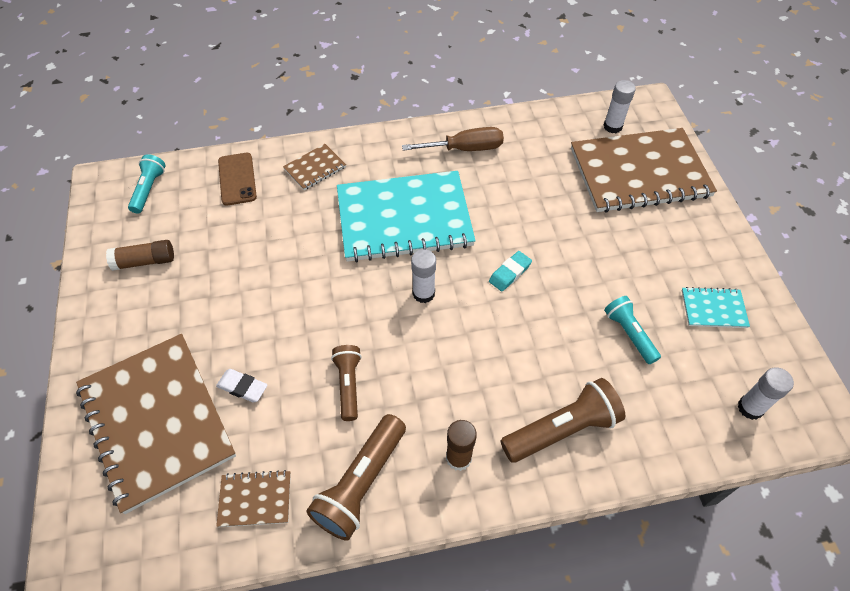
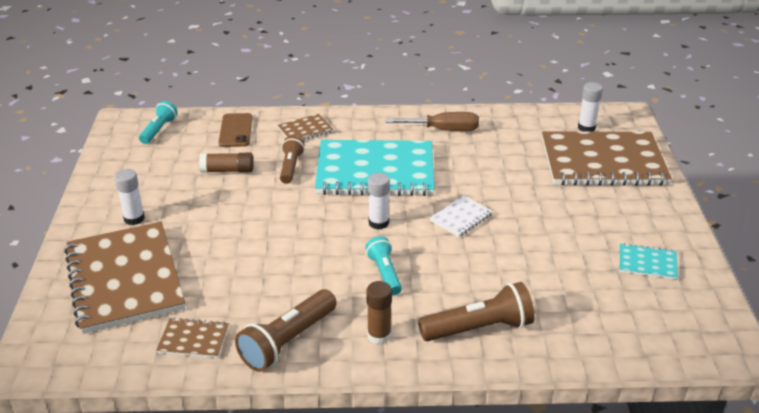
camera: 10 degrees right, 20 degrees down
brown glue stick [106,240,174,271] -> brown glue stick moved to [199,153,253,173]
white eraser [216,369,268,403] -> none
brown flashlight [331,345,362,421] -> brown flashlight moved to [280,136,305,184]
turquoise eraser [489,251,532,291] -> white notebook [430,195,493,237]
turquoise flashlight [604,296,661,364] -> turquoise flashlight moved to [365,236,402,295]
white glue stick [738,368,794,420] -> white glue stick moved to [114,169,145,225]

